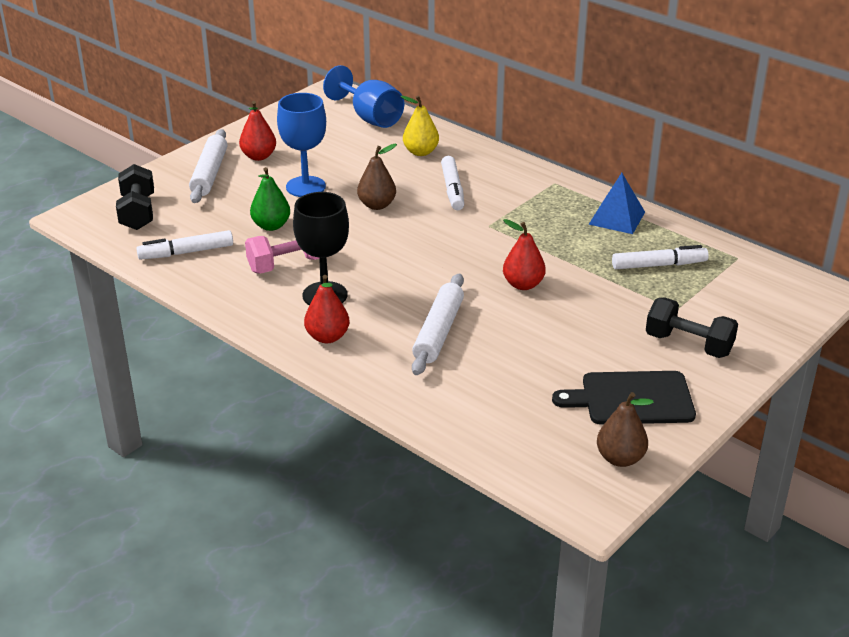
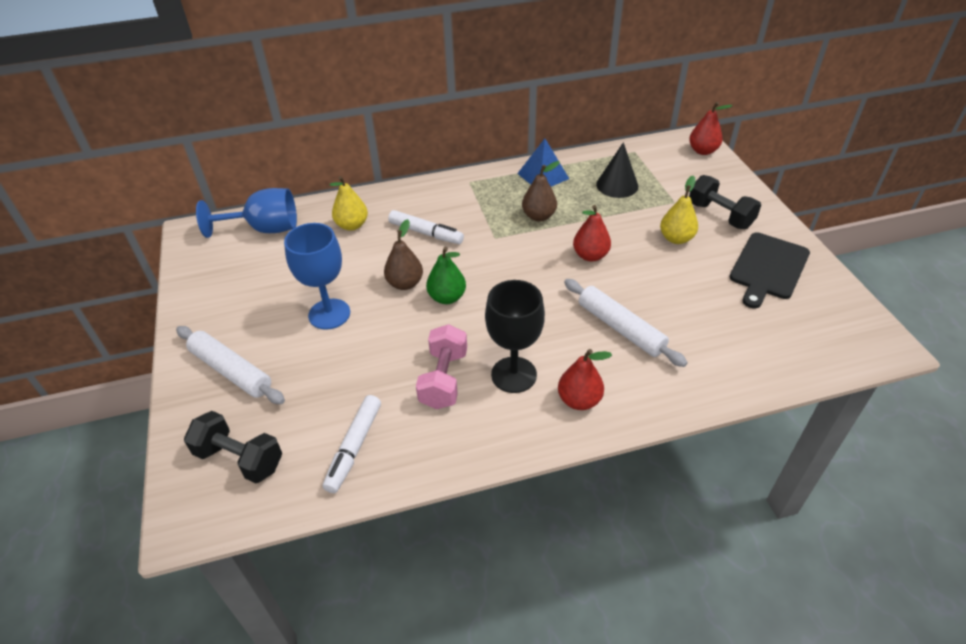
camera: 55 degrees left, 10 degrees up
red pear [239,101,276,161] -> red pear moved to [689,102,732,155]
green pear [250,167,290,231] -> green pear moved to [426,247,466,304]
brown pear [597,392,654,467] -> brown pear moved to [522,161,560,221]
white marker [612,245,709,269] -> black cone [596,142,638,198]
black dumbbell [646,297,738,358] -> black dumbbell turned 75 degrees clockwise [689,175,761,229]
none -> yellow pear [660,176,698,244]

